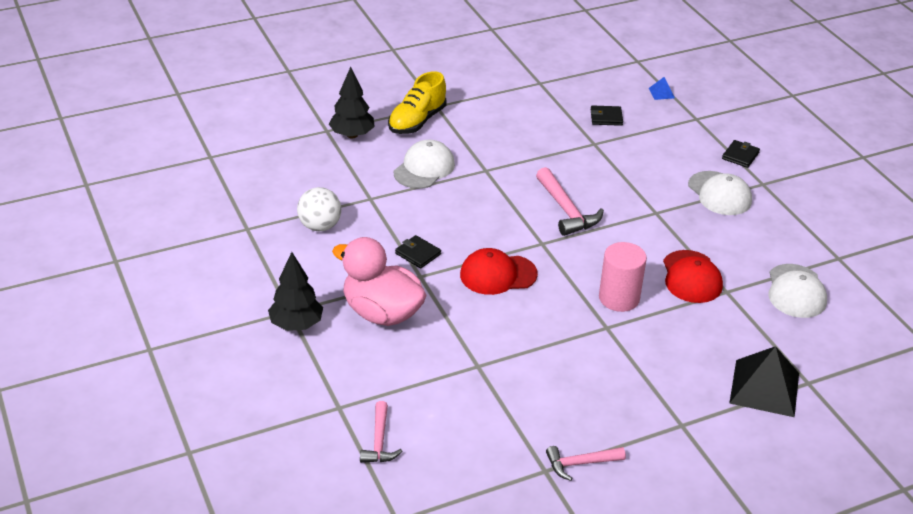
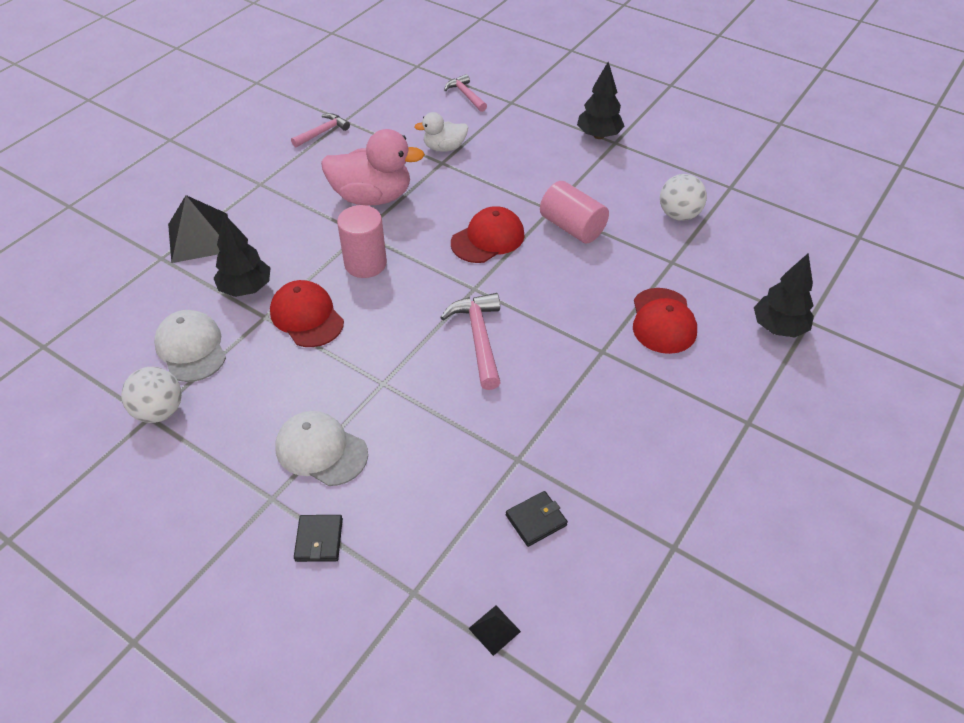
camera: 150 degrees right, 10 degrees up
pink duck [332,237,427,326] -> pink duck moved to [321,129,425,206]
yellow shoe [388,71,447,134] -> none
white cap [394,140,455,189] -> red cap [633,288,697,354]
black wallet [395,235,441,269] -> pink cylinder [540,181,609,244]
pink hammer [536,167,604,236] -> pink hammer turned 45 degrees clockwise [440,293,501,390]
blue pyramid [649,77,675,100] -> black pyramid [468,606,521,656]
none -> white ball [121,367,182,423]
none -> black tree [213,214,270,297]
none -> white duck [414,112,468,152]

